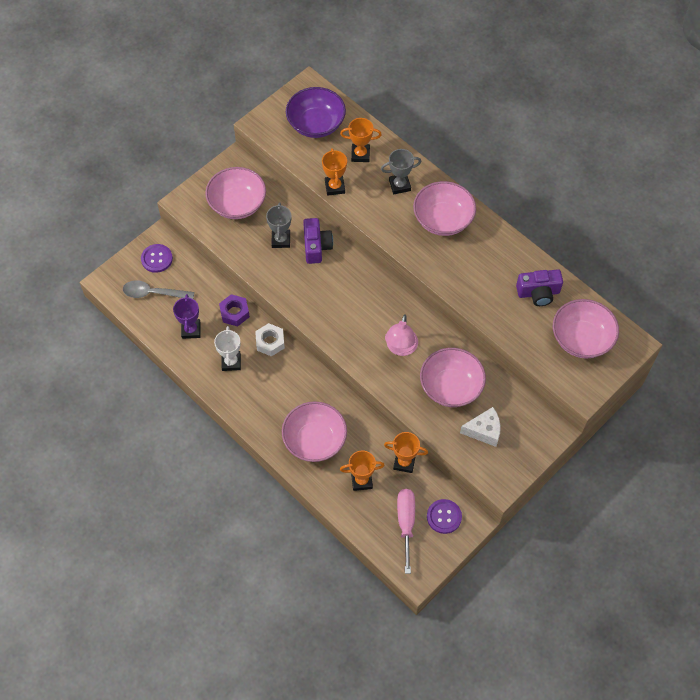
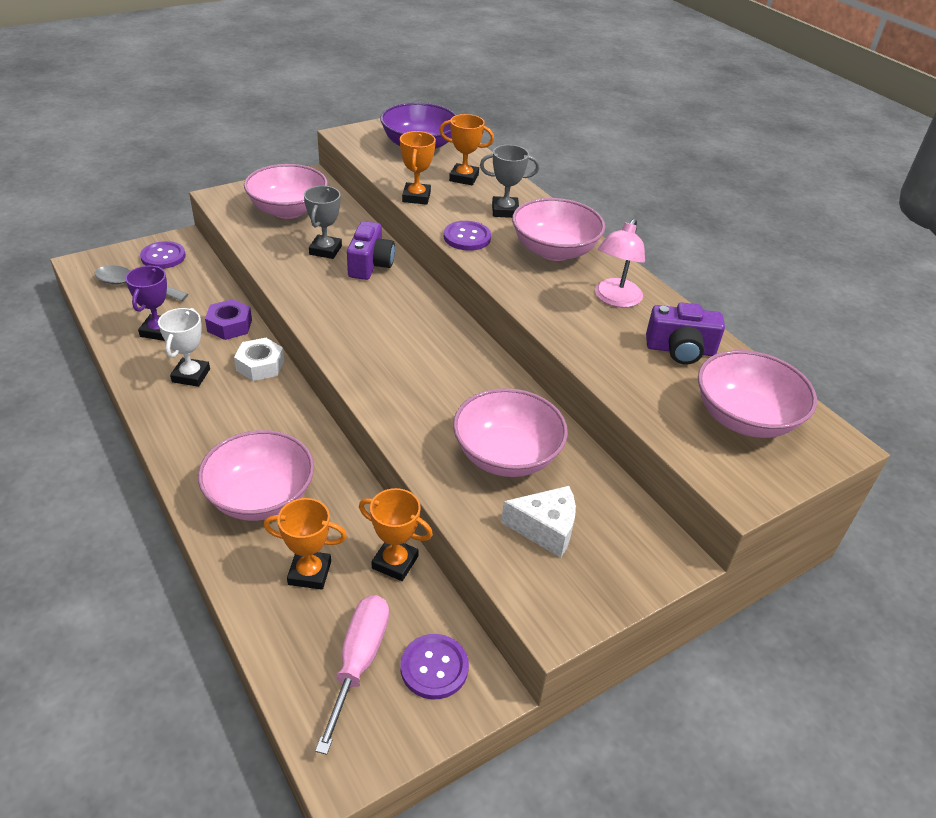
camera: 10 degrees right, 20 degrees down
pink lamp [385,314,418,356] -> pink lamp moved to [595,219,645,308]
none -> purple button [444,221,491,251]

